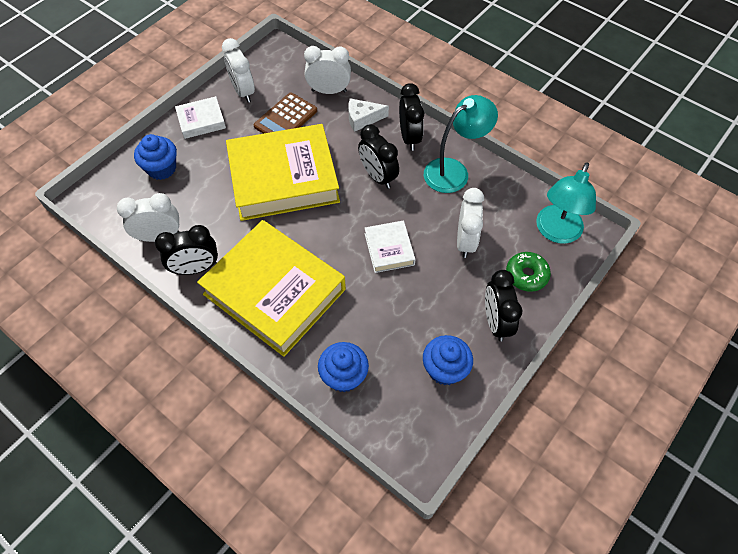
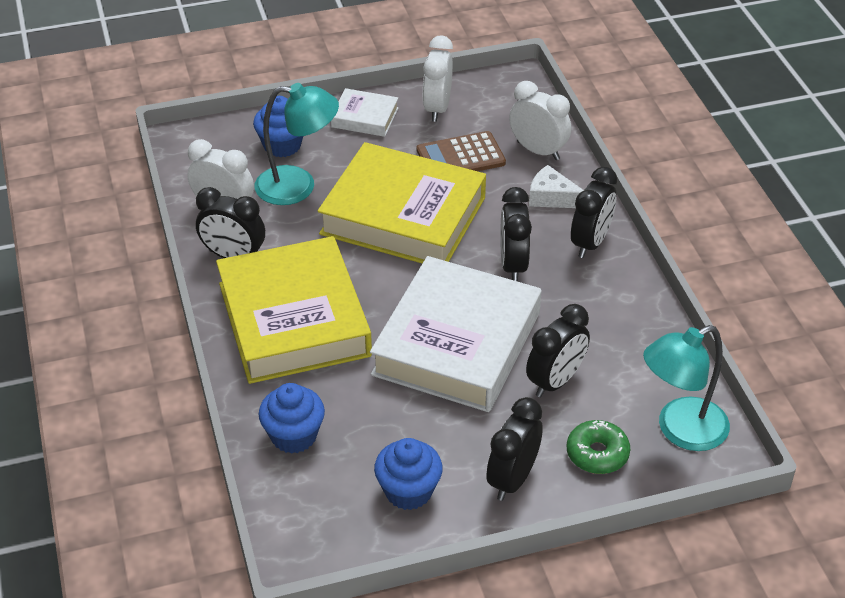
camera: 35 degrees right, 15 degrees down
white book [365,220,416,273] -> white book [370,256,542,412], size x2.21
turquoise lamp [424,95,498,193] -> turquoise lamp moved to [255,83,339,205]
white clock [457,188,484,258] -> black clock [526,304,590,398]

